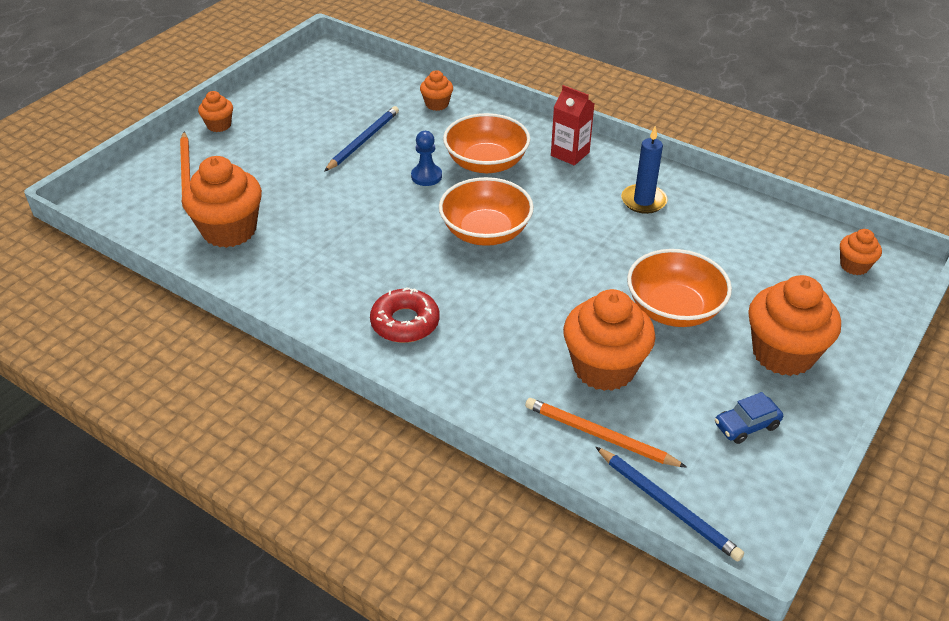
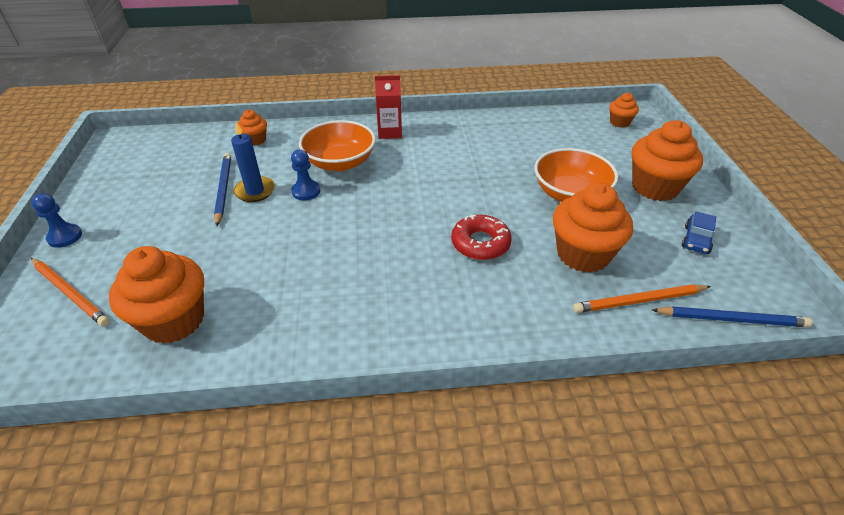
camera: 40 degrees left, 0 degrees up
orange cupcake [198,91,233,132] -> blue pawn [32,193,82,248]
red donut [370,287,439,343] -> red donut moved to [451,215,512,260]
orange bowl [439,177,534,246] -> none
blue candle [621,126,668,214] -> blue candle moved to [231,122,275,202]

